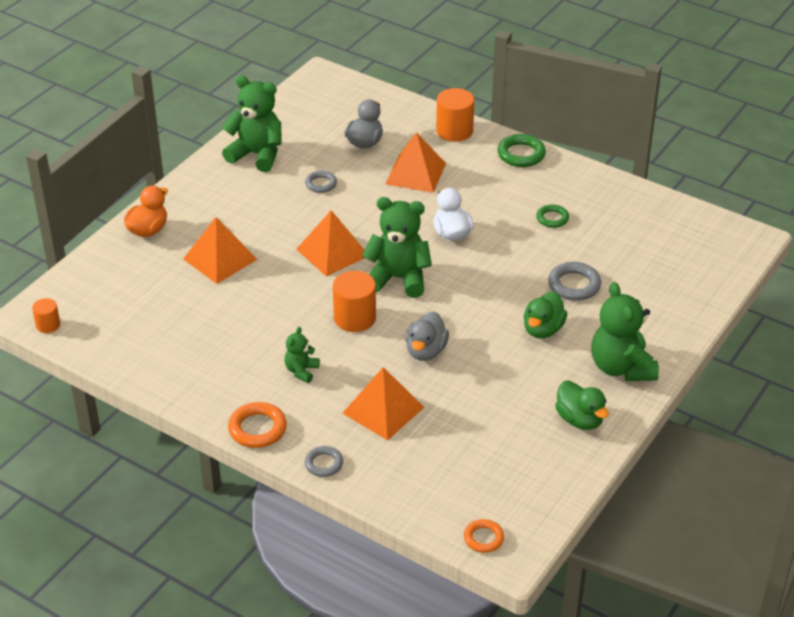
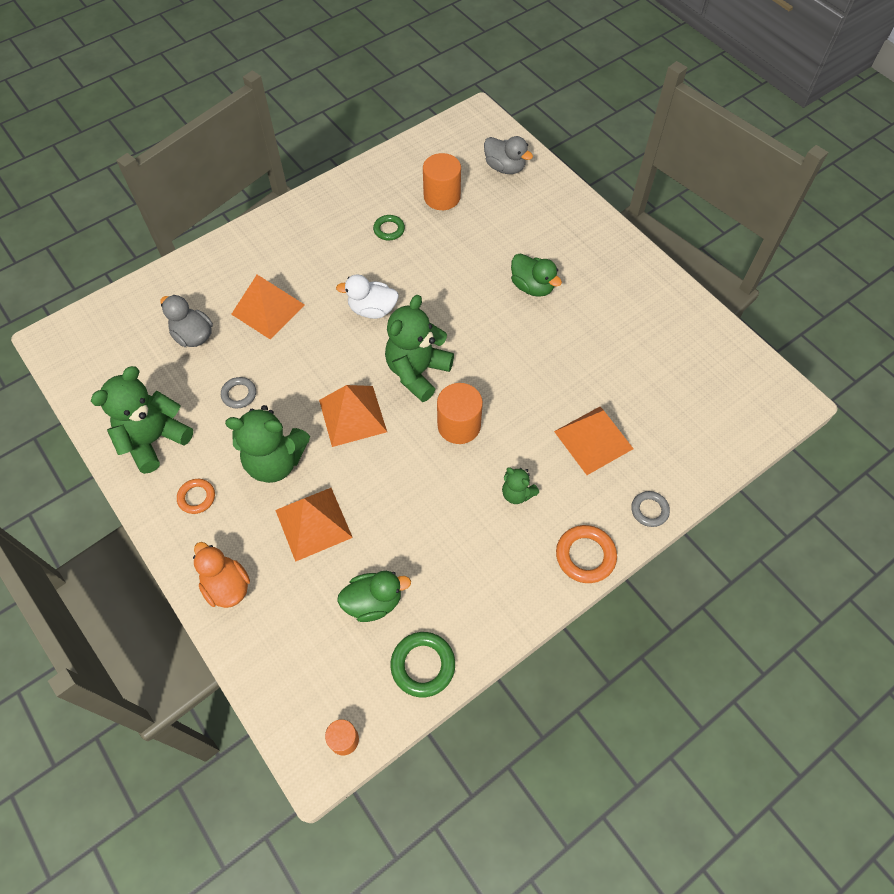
camera: 70 degrees left, 20 degrees up
grey duck [405,312,449,361] -> grey duck moved to [484,136,533,174]
orange cylinder [436,88,474,142] -> orange cylinder moved to [423,153,461,210]
orange ring [464,519,504,553] -> orange ring moved to [177,479,215,514]
green ring [498,134,546,167] -> green ring moved to [390,632,455,697]
grey ring [548,262,601,301] -> none
green duck [555,380,609,430] -> green duck moved to [337,571,411,622]
green teddy bear [591,282,659,381] -> green teddy bear moved to [225,405,310,483]

